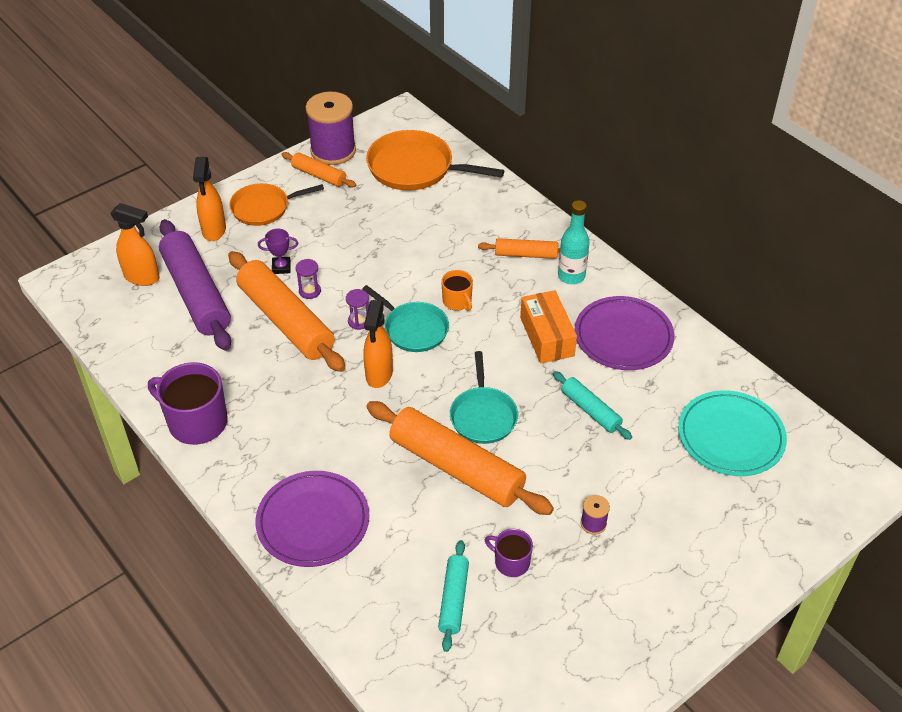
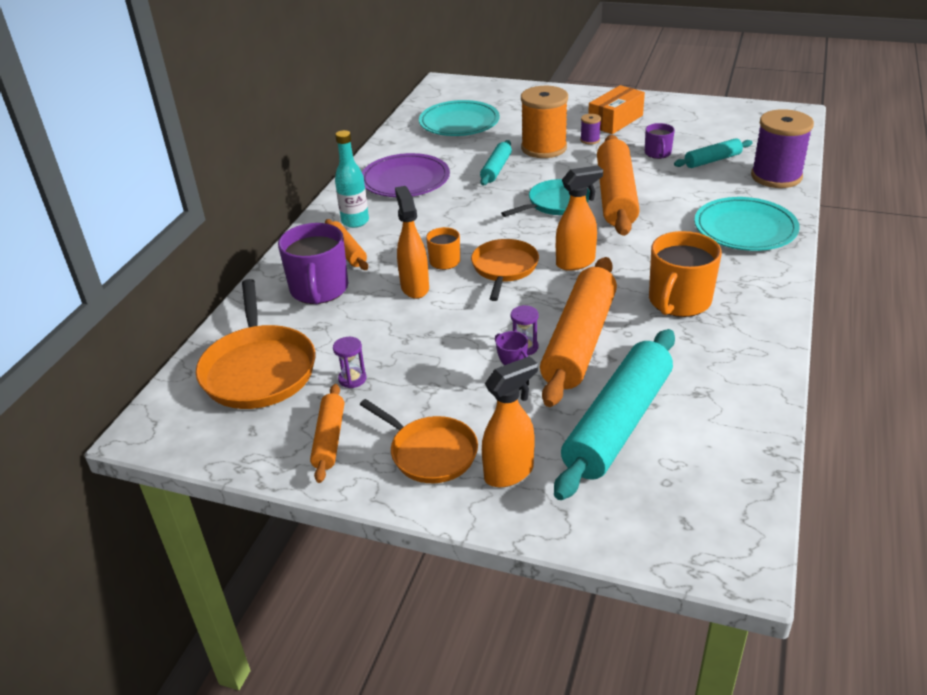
camera: 120 degrees left, 10 degrees down
orange spray bottle [110,203,160,286] -> orange spray bottle moved to [395,186,429,299]
purple mug [148,362,228,445] -> purple mug moved to [278,223,348,304]
purple rolling pin [159,219,231,351] -> turquoise rolling pin [554,329,675,500]
purple plate [255,471,369,567] -> turquoise plate [694,197,800,251]
purple spool [306,92,356,165] -> purple spool moved to [751,109,814,188]
purple hourglass [346,289,369,330] -> purple hourglass moved to [333,337,367,388]
turquoise pan [362,285,449,352] -> orange pan [471,239,539,301]
orange box [520,290,577,363] -> orange box moved to [588,85,645,134]
none -> orange spool [521,86,568,158]
none -> orange mug [649,231,722,317]

